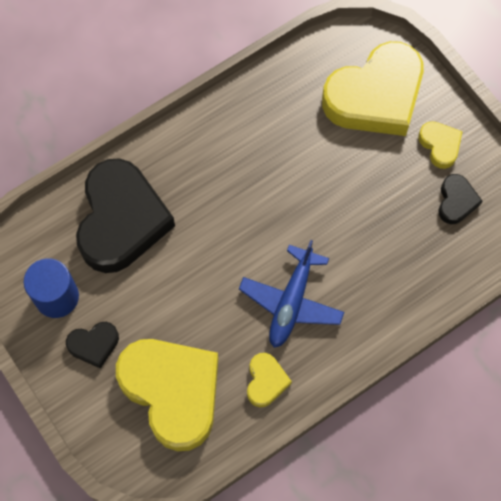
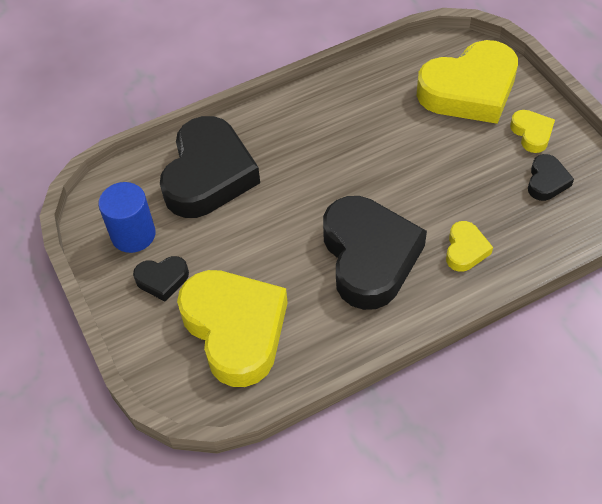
camera: 10 degrees right, 15 degrees down
blue plane [239,240,344,348] -> black heart [323,196,427,310]
yellow heart [247,353,292,407] -> yellow heart moved to [446,221,493,272]

